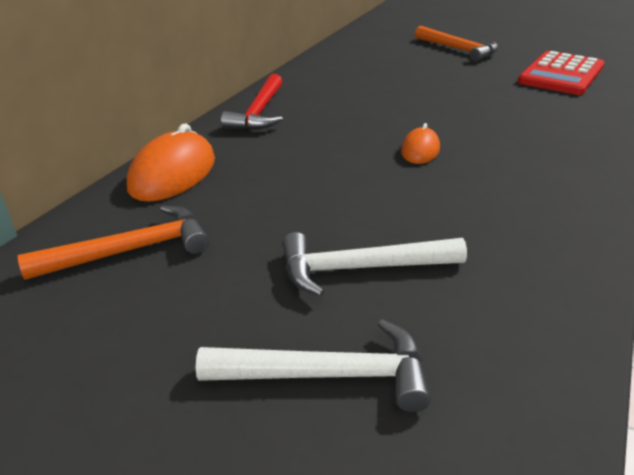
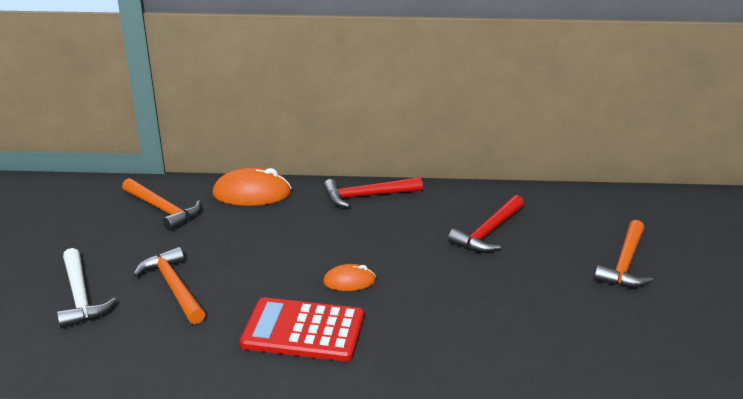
camera: 65 degrees right, 5 degrees down
white hammer [282,232,467,297] -> orange hammer [133,247,205,324]
red calculator [518,51,605,95] -> red calculator moved to [240,297,364,362]
none -> red hammer [448,195,524,252]

